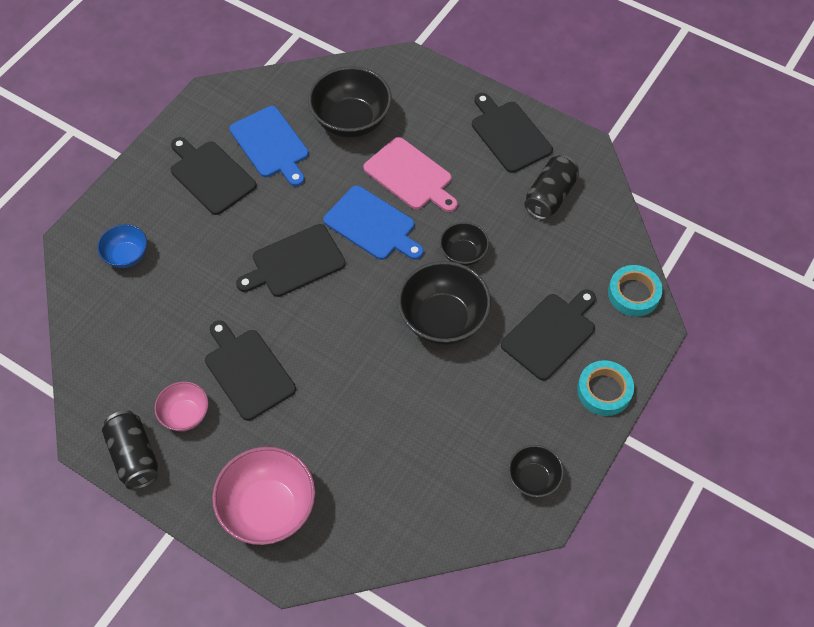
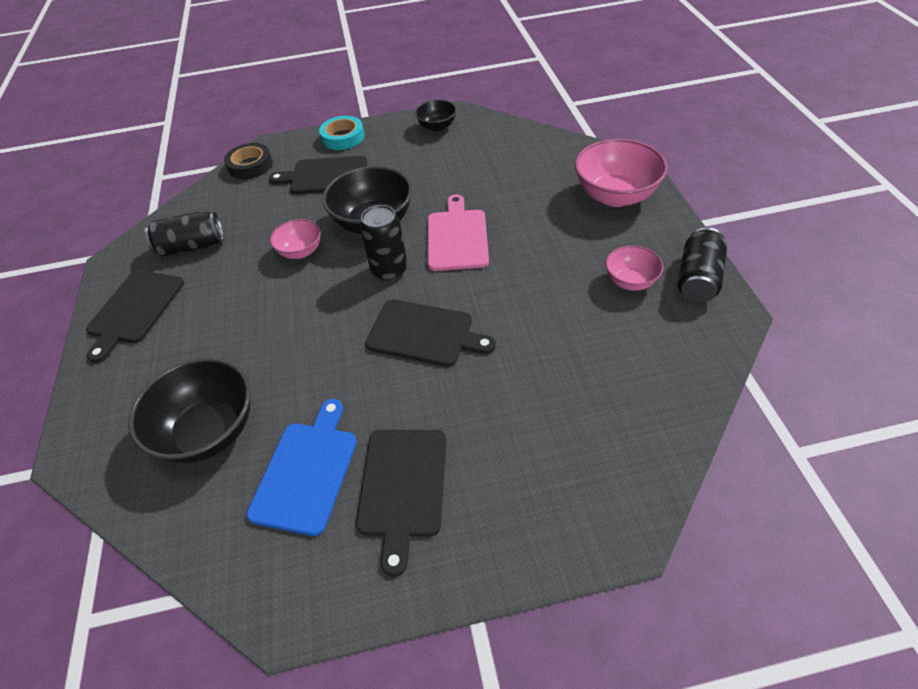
camera: 130 degrees left, 10 degrees down
blue bowl [97,224,147,268] -> none
black cutting board [205,321,296,421] -> none
blue cutting board [323,186,424,260] -> none
pink cutting board [363,137,458,212] -> pink cutting board moved to [428,195,489,271]
black bowl [440,222,489,266] -> pink bowl [270,219,321,259]
turquoise tape [608,265,663,317] -> black tape [224,143,273,179]
none -> black can [360,205,407,281]

